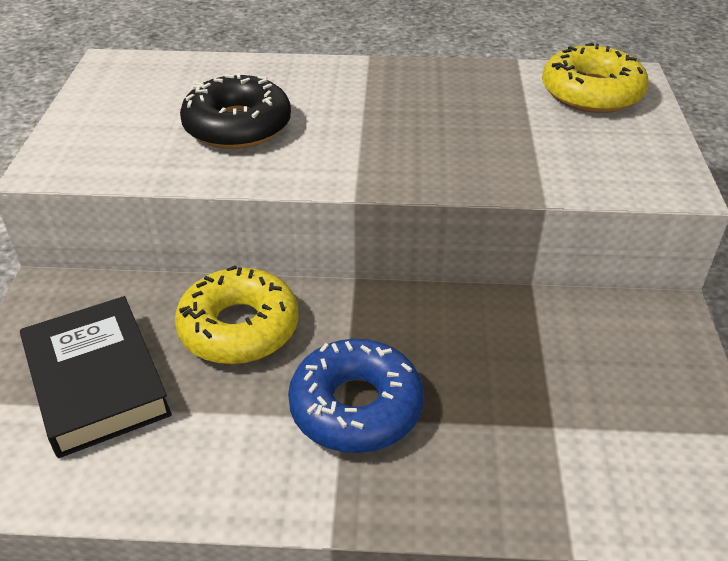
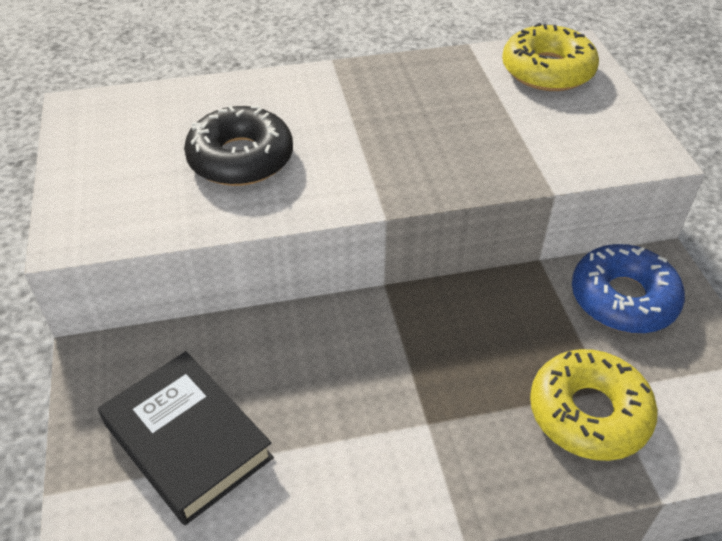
camera: 15 degrees left, 5 degrees up
yellow donut [175,265,299,364] -> yellow donut moved to [530,349,658,461]
blue donut [288,339,424,453] -> blue donut moved to [572,244,685,333]

